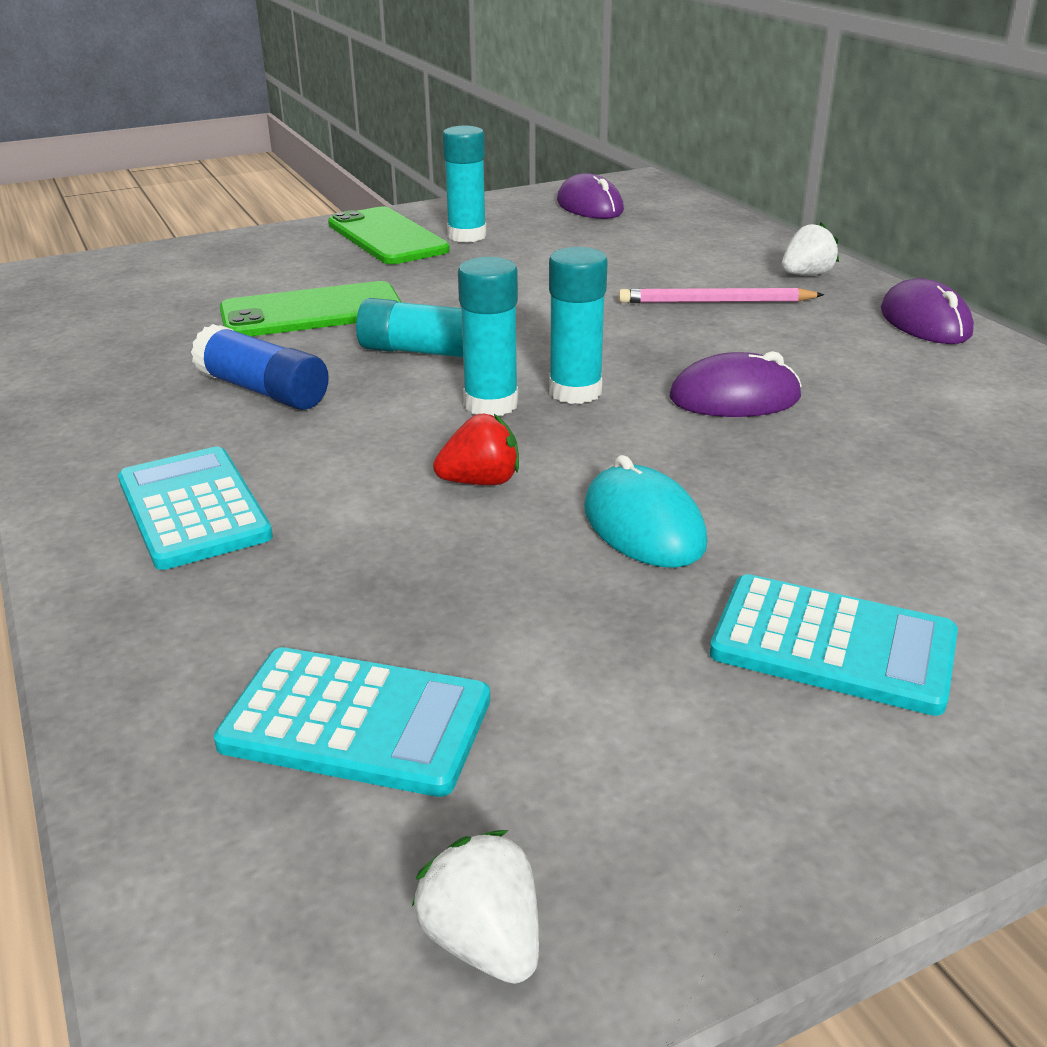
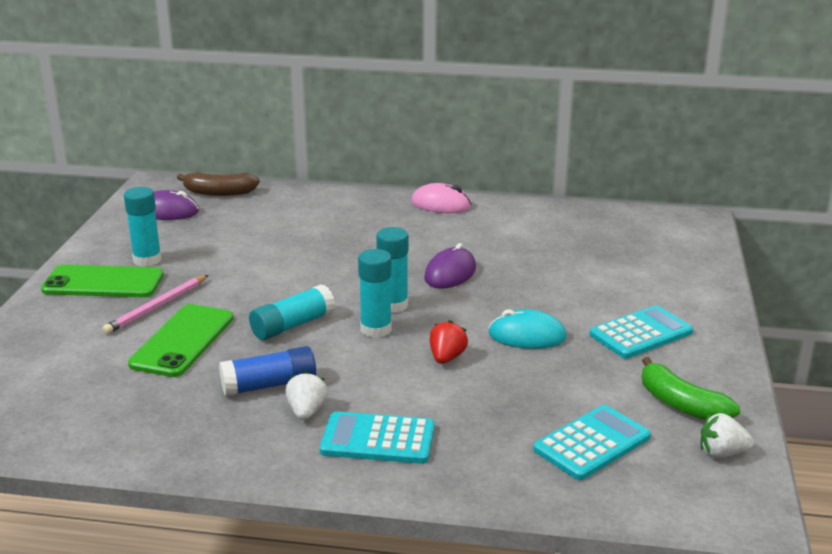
camera: 55 degrees left, 5 degrees down
pink pencil [618,288,824,303] -> pink pencil moved to [102,275,208,334]
white strawberry [782,222,839,275] -> white strawberry moved to [285,371,328,420]
purple mouse [881,278,974,344] -> pink mouse [411,183,471,213]
none -> brown banana [177,172,260,196]
none -> green banana [642,357,740,420]

